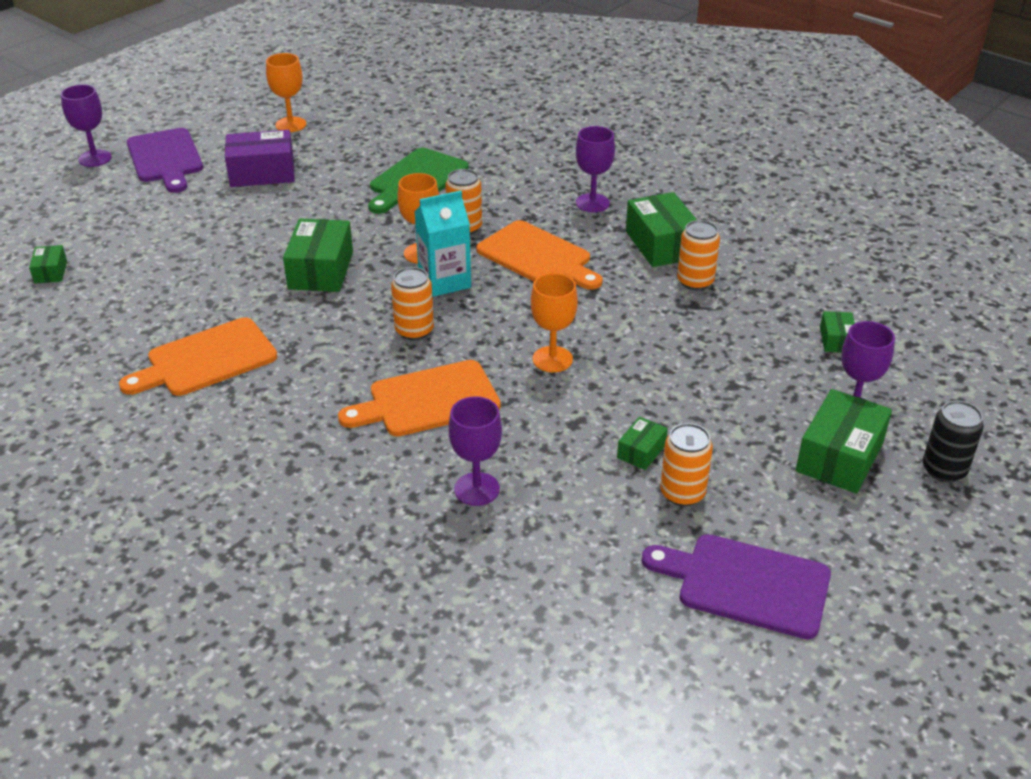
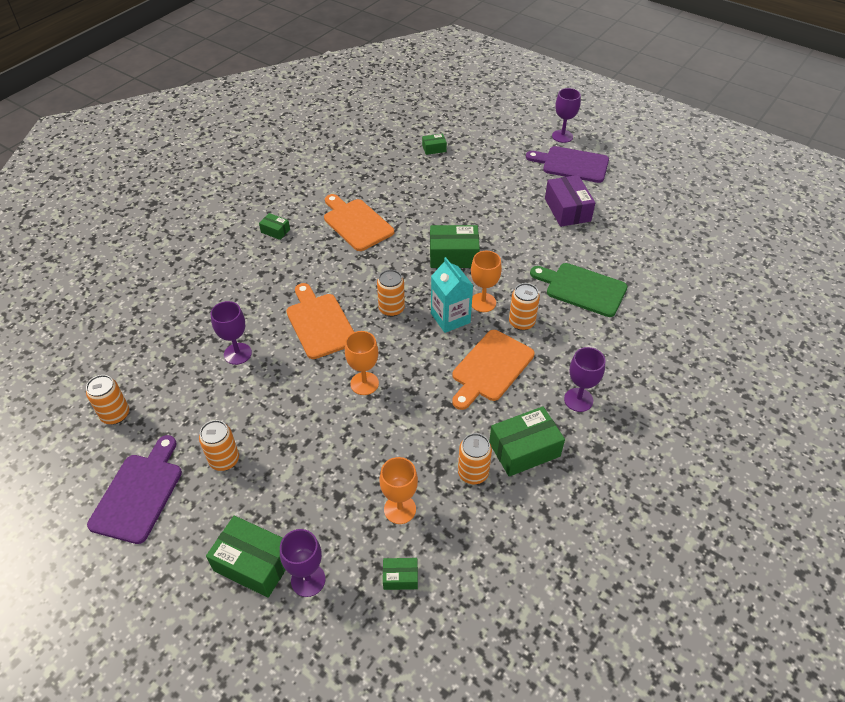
camera: 85 degrees right, 10 degrees up
purple cutting board [127,128,203,193] -> purple cutting board turned 45 degrees clockwise [526,146,609,183]
orange goblet [266,53,306,132] -> orange goblet moved to [379,457,418,524]
green box [617,417,668,470] -> green box moved to [259,213,290,240]
black can [923,401,984,482] -> none
none -> orange can [86,375,129,424]

